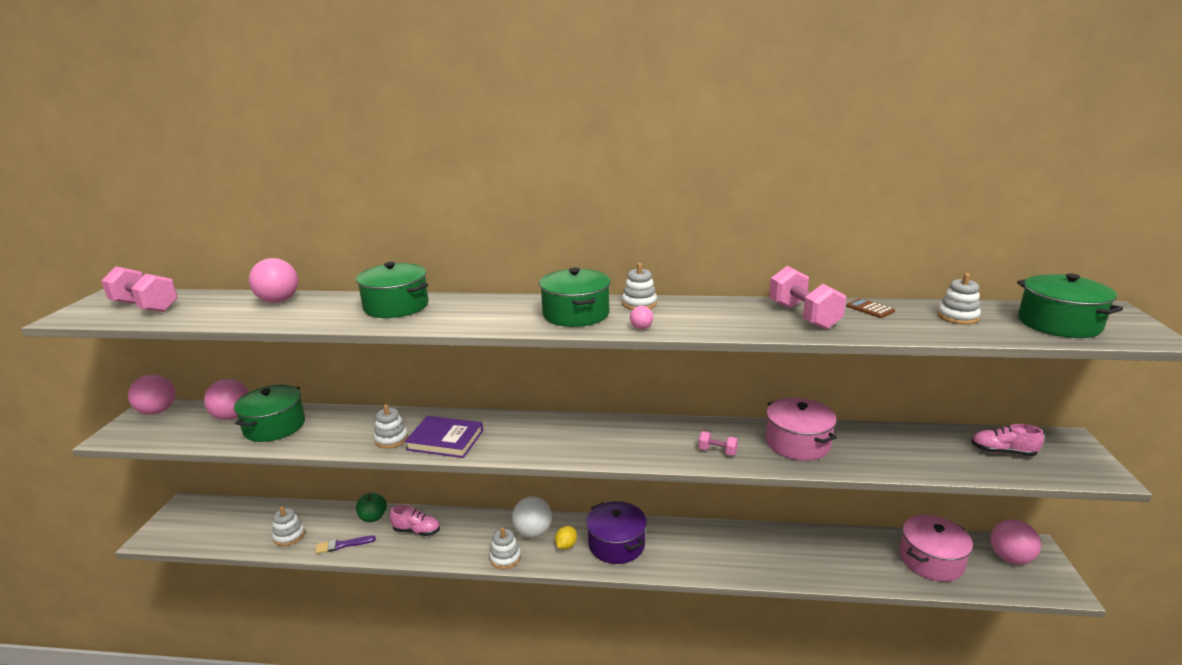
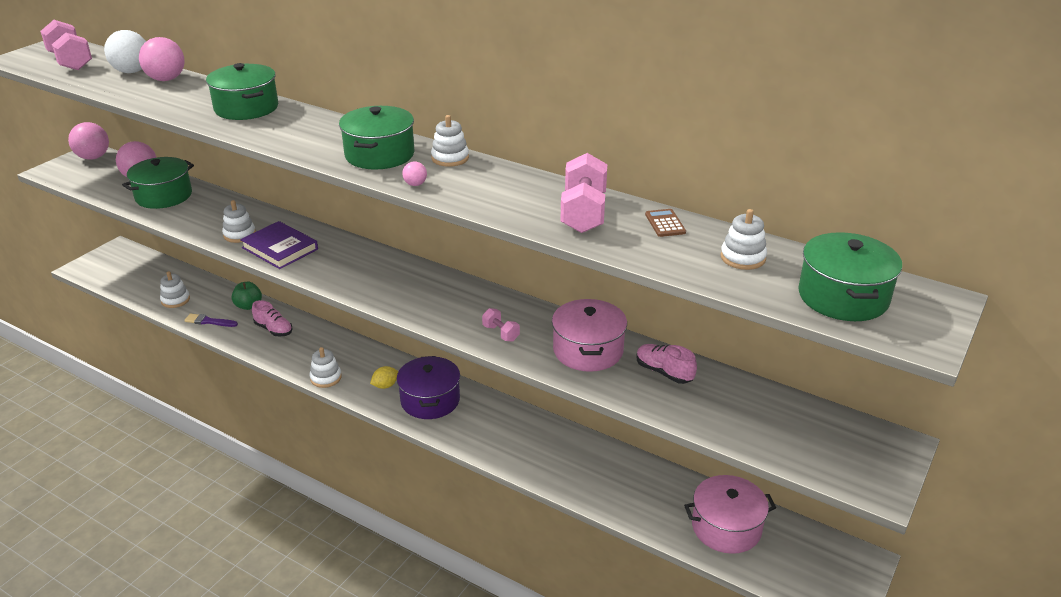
camera: 25 degrees right, 10 degrees up
white ball [512,496,552,538] -> white ball moved to [104,30,146,73]
pink shoe [971,424,1044,456] -> pink shoe moved to [637,344,697,384]
pink ball [990,519,1041,564] -> none

